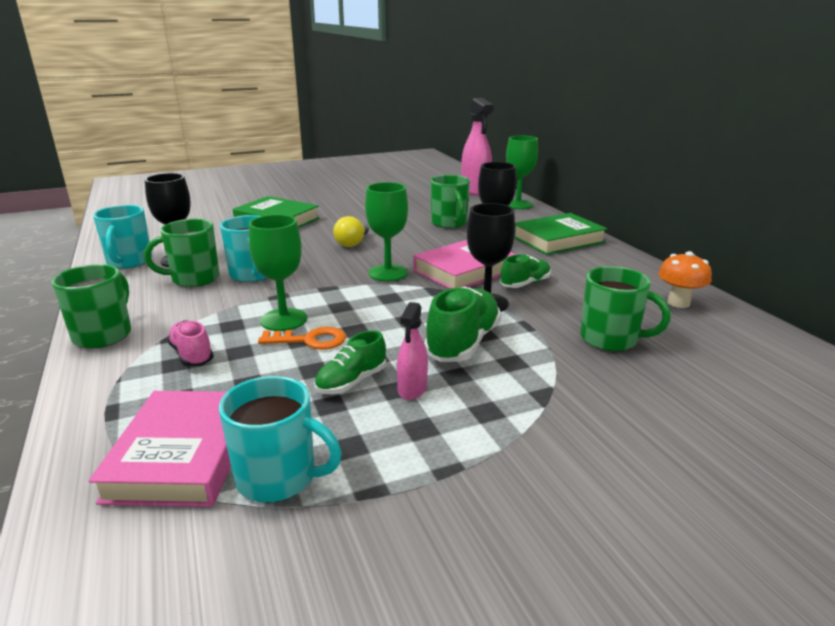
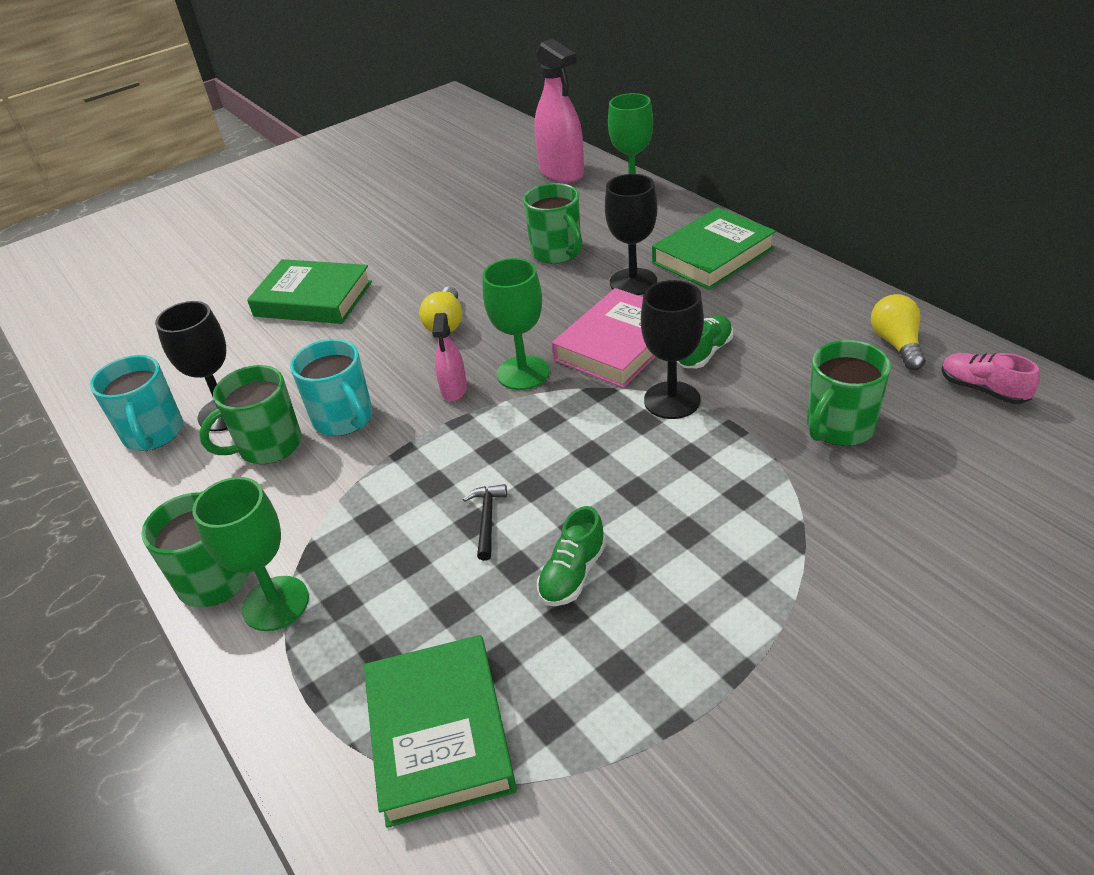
camera: 10 degrees left, 15 degrees up
pink book [89,391,231,507] -> green book [364,635,517,828]
pink shoe [167,320,214,367] -> pink shoe moved to [941,353,1040,404]
turquoise mug [219,376,342,503] -> none
green goblet [249,214,307,331] -> green goblet moved to [193,477,309,631]
orange key [258,327,346,350] -> black hammer [463,484,507,561]
pink spray bottle [397,302,428,400] -> pink spray bottle moved to [432,313,467,401]
green shoe [424,287,501,362] -> none
green mug [580,266,671,351] -> green mug turned 120 degrees clockwise [807,340,891,446]
orange mushroom [658,251,712,308] -> yellow light bulb [871,294,926,370]

